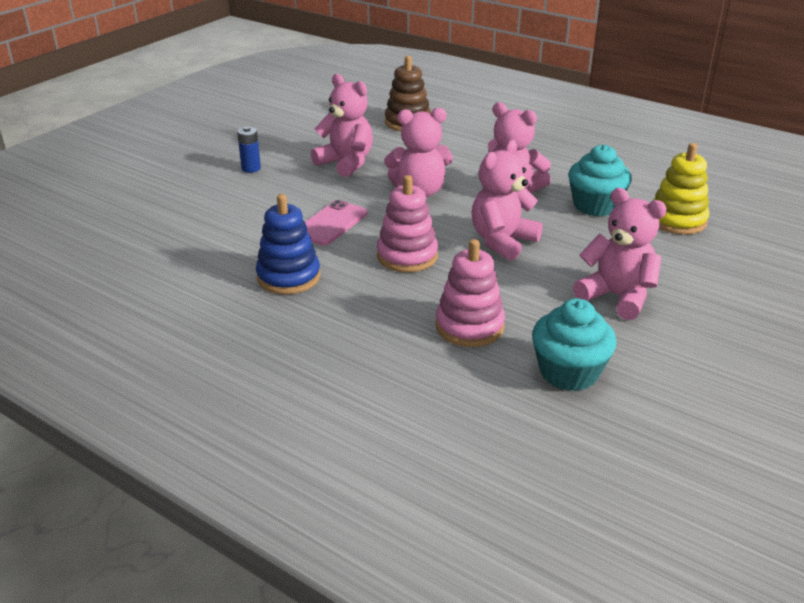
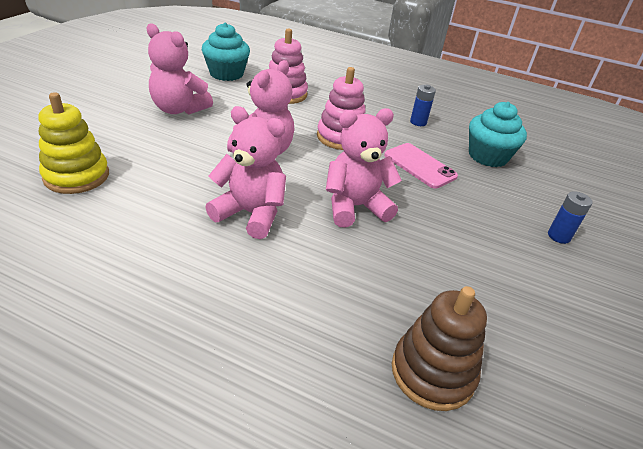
camera: 165 degrees right, 5 degrees up
blue stacking toy [256,194,320,294] -> blue battery [410,84,436,126]
pink phone [305,200,368,245] -> pink phone turned 60 degrees counterclockwise [384,143,458,189]
pink teddy bear [311,74,373,177] -> none
turquoise cupcake [568,144,632,216] -> turquoise cupcake moved to [469,102,527,167]

